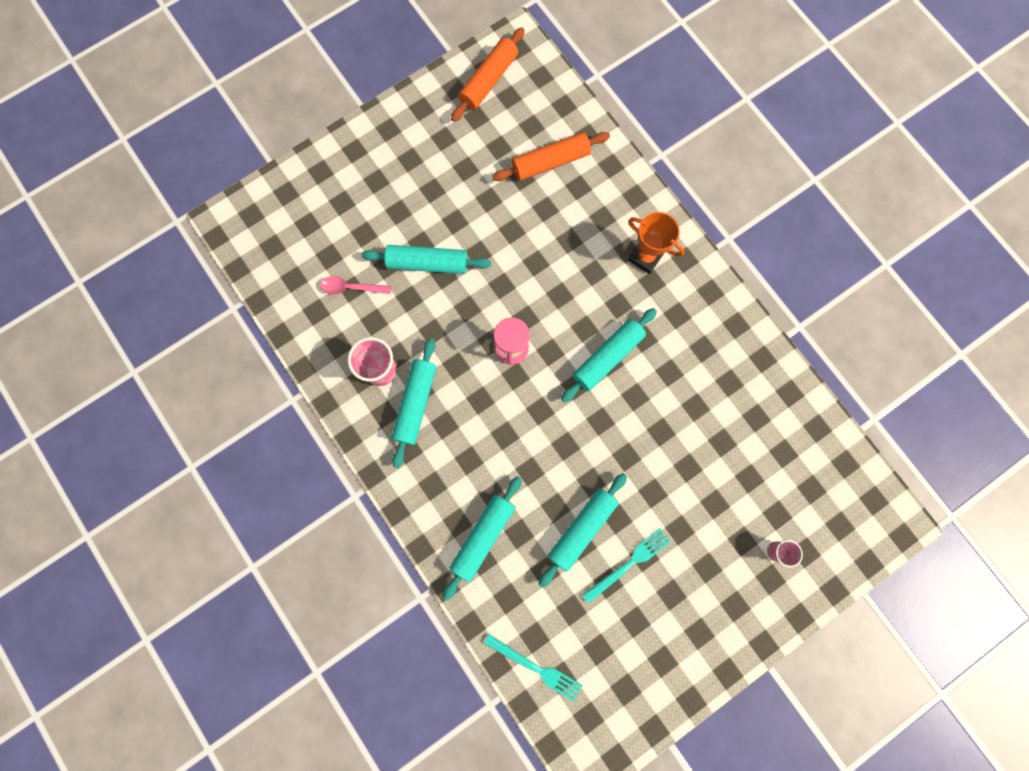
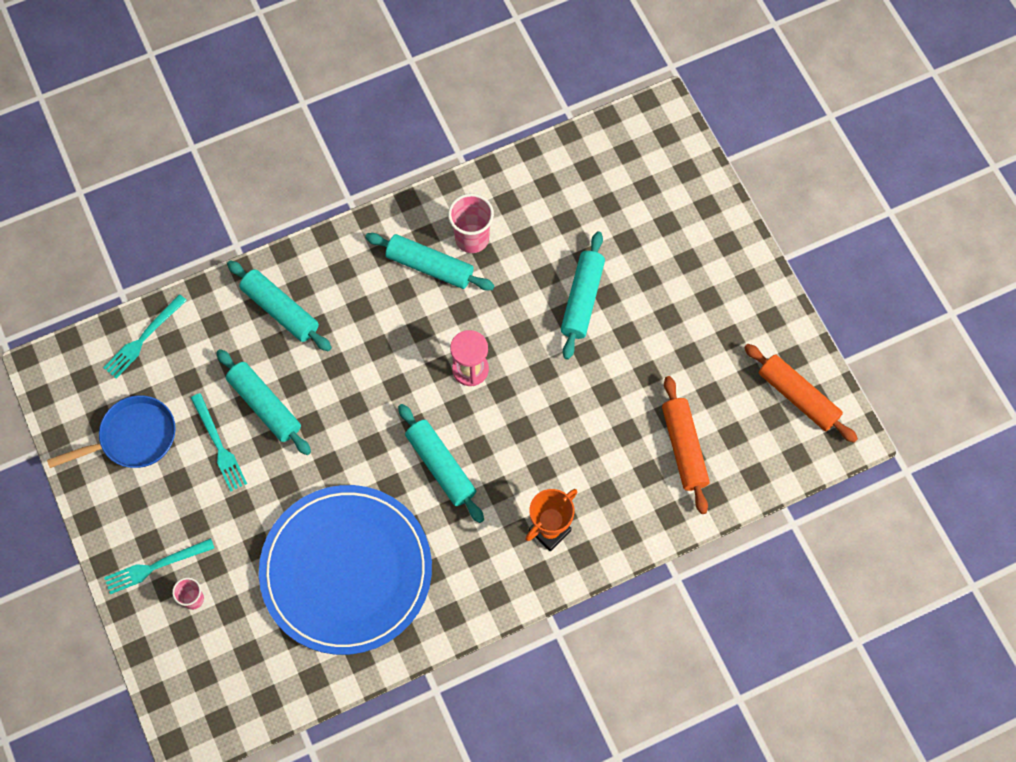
camera: 100 degrees right, 10 degrees down
pink spoon [320,276,391,294] -> none
none -> blue pan [47,395,176,468]
none -> turquoise fork [104,538,214,594]
none -> blue plate [259,485,432,655]

